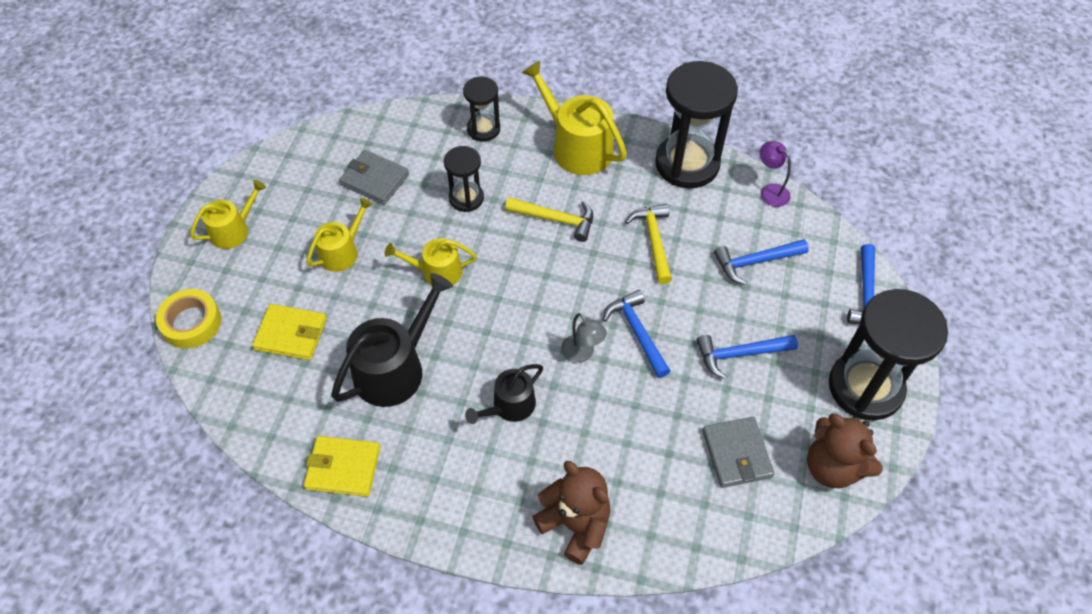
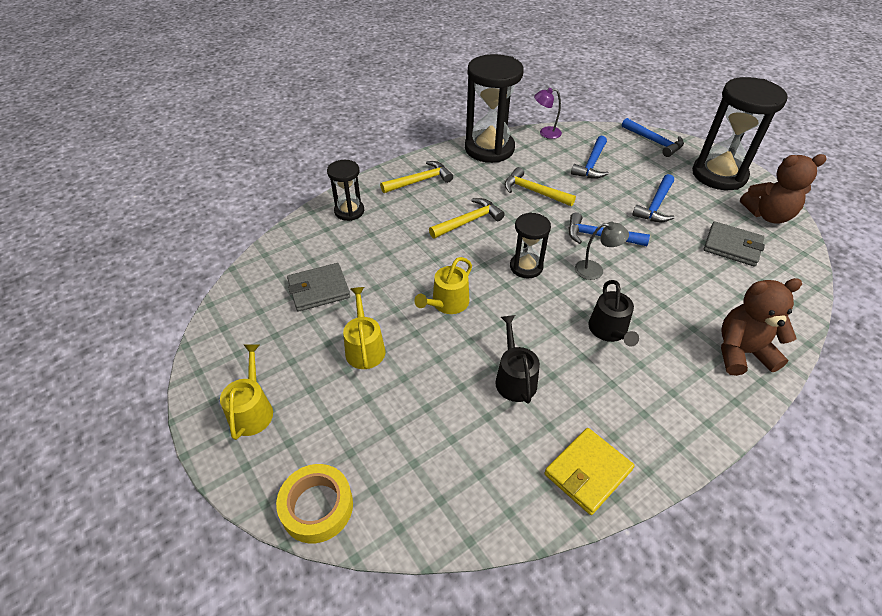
camera: 50 degrees left, 10 degrees down
yellow wallet [252,304,327,360] -> none
black watering can [331,273,453,407] -> black watering can [495,315,540,403], size x0.60
black hourglass [444,146,484,212] -> black hourglass moved to [510,212,551,278]
yellow watering can [522,61,627,175] -> yellow hammer [380,161,453,193]

